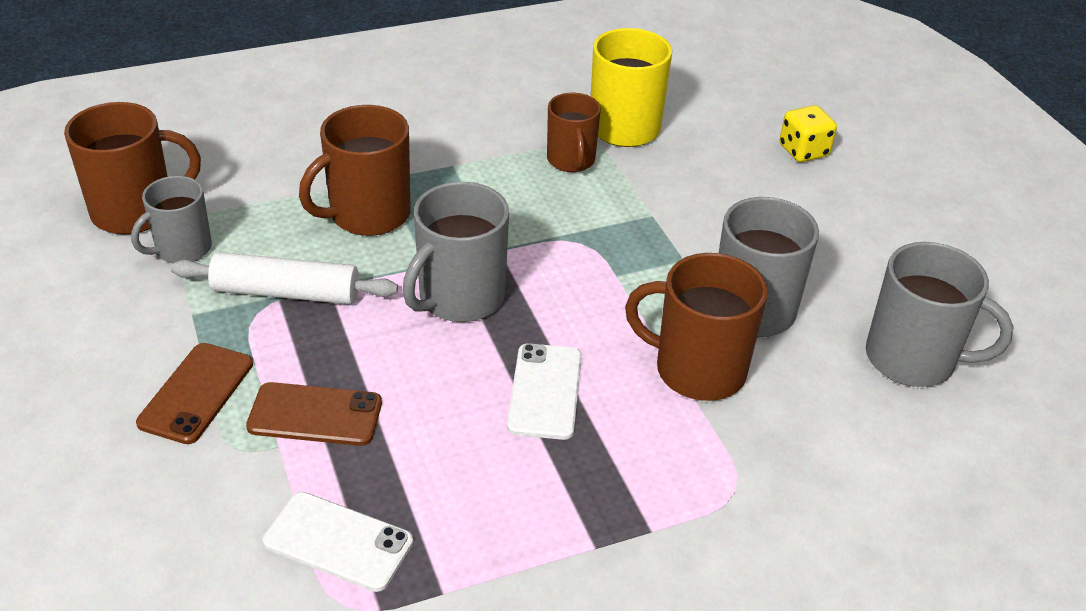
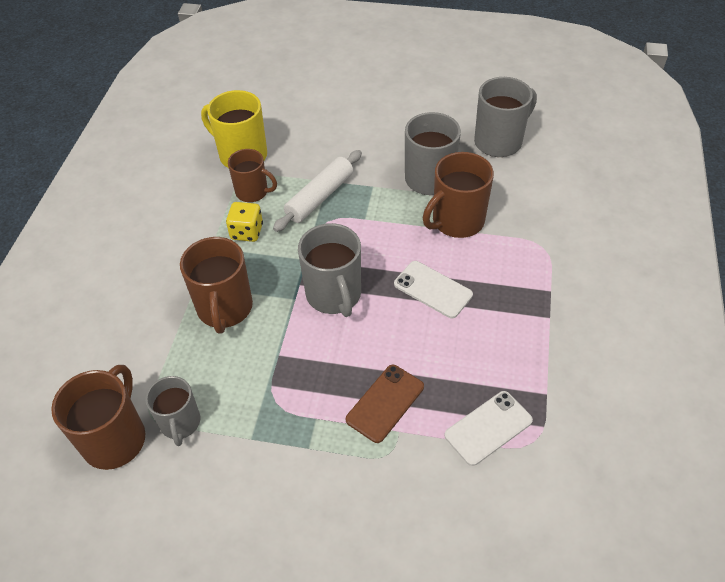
camera: 55 degrees left, 10 degrees up
brown phone [136,343,253,444] -> none
white rolling pin [171,252,398,304] -> white rolling pin moved to [273,150,362,232]
yellow dice [779,105,837,162] -> yellow dice moved to [226,202,263,242]

